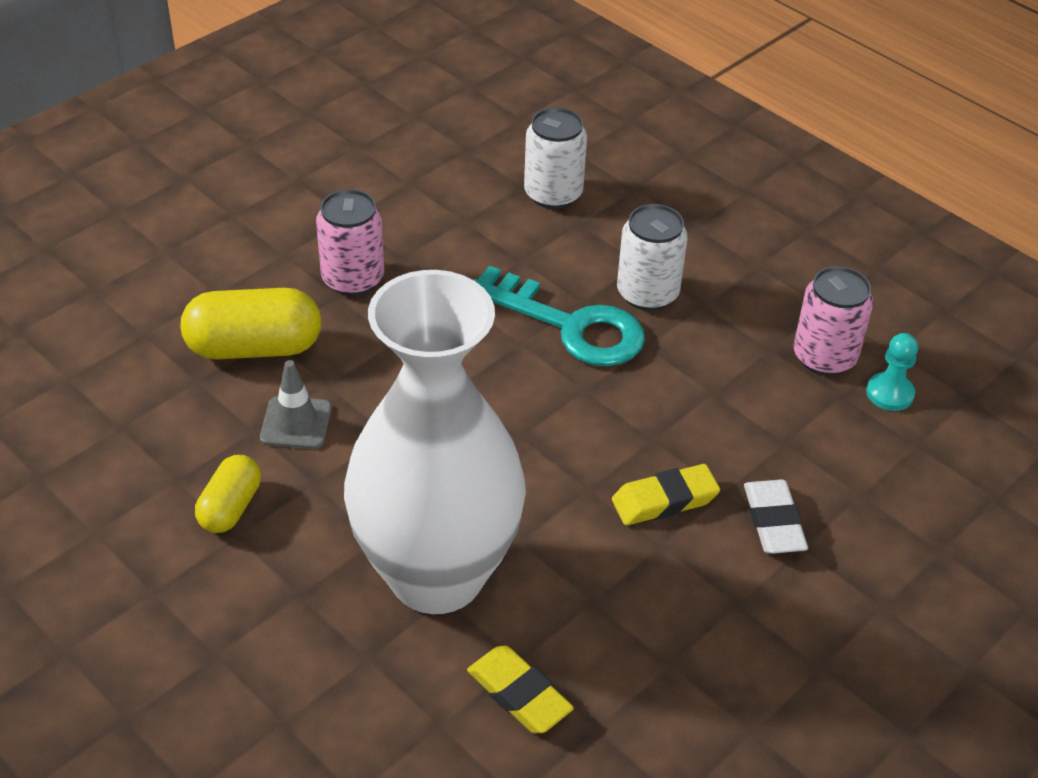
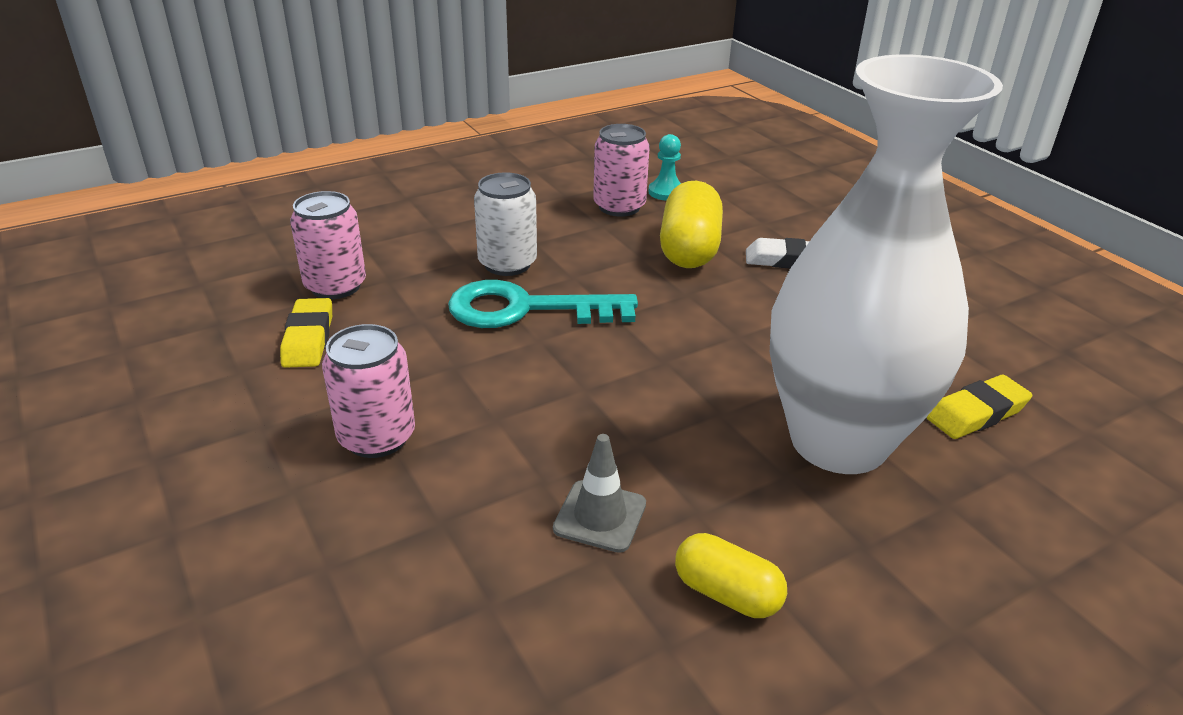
camera: 75 degrees left, 10 degrees down
yellow capsule [181,288,321,359] -> yellow capsule moved to [660,181,723,268]
turquoise key [473,266,645,367] -> turquoise key turned 135 degrees counterclockwise [448,280,638,328]
white can [524,107,587,209] -> pink can [290,191,366,299]
yellow eraser [612,464,720,525] -> yellow eraser moved to [280,298,332,368]

